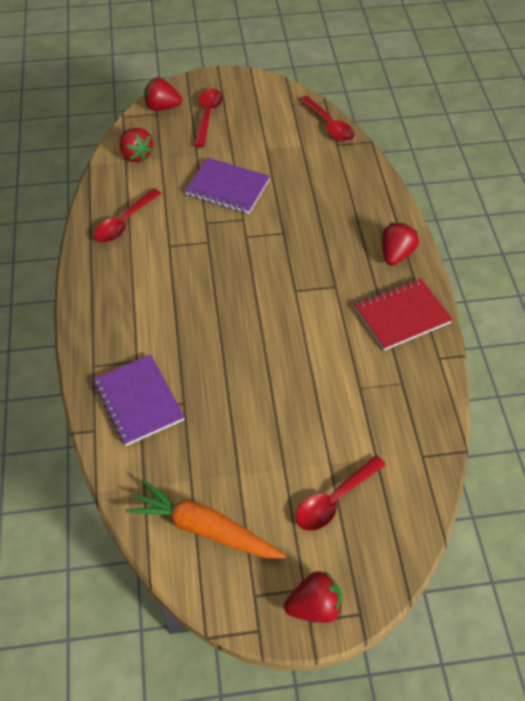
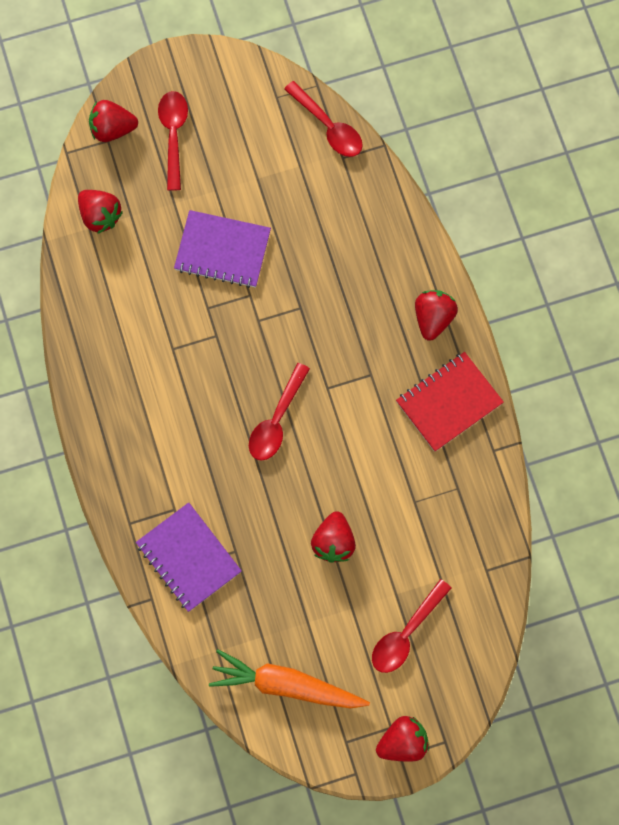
camera: 10 degrees left, 20 degrees up
red spoon [94,188,162,243] -> red spoon moved to [249,363,310,460]
none -> red strawberry [311,511,356,563]

